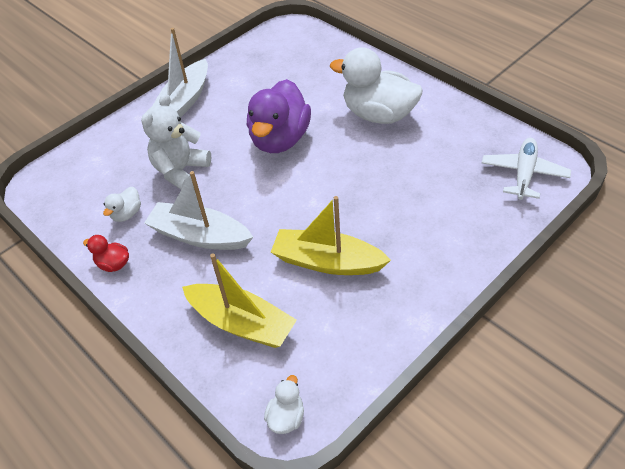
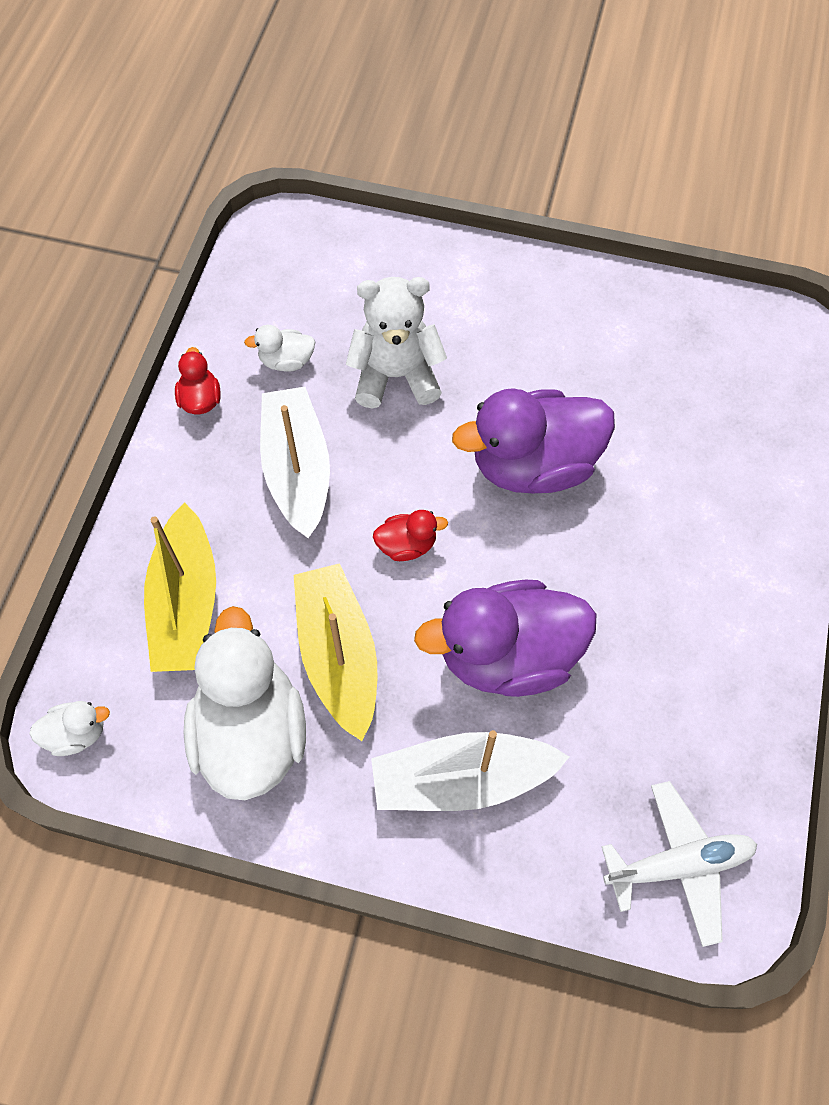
camera: 55 degrees right, 15 degrees up
white boat [153,28,208,118] -> white boat moved to [371,730,569,811]
white duck [330,47,423,124] -> white duck moved to [183,606,306,800]
none -> red duck [373,510,448,561]
none -> purple duck [414,580,597,697]

